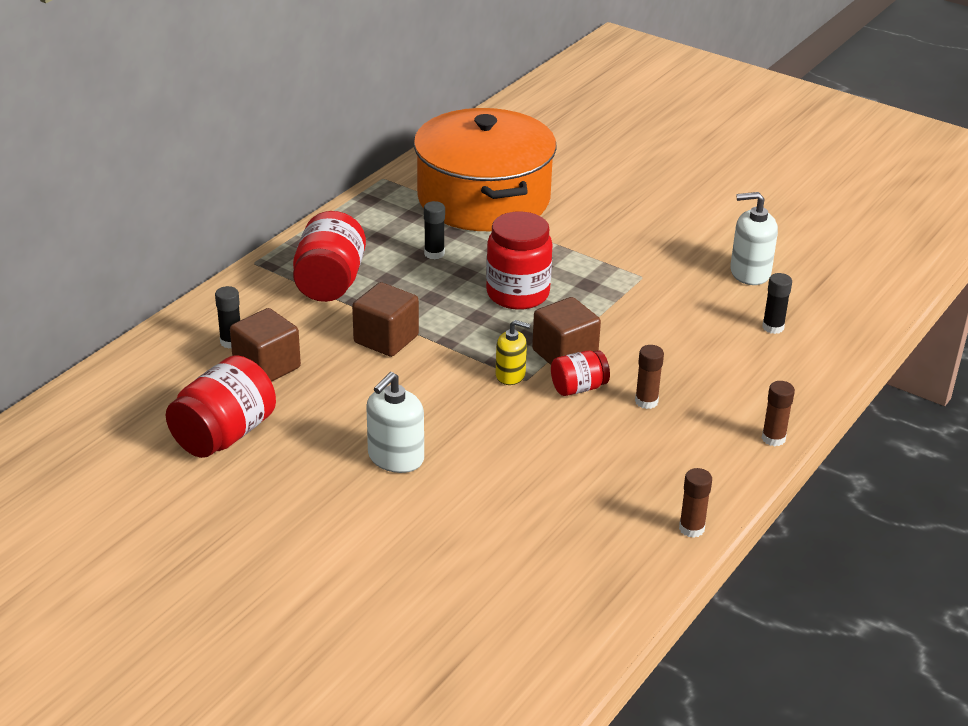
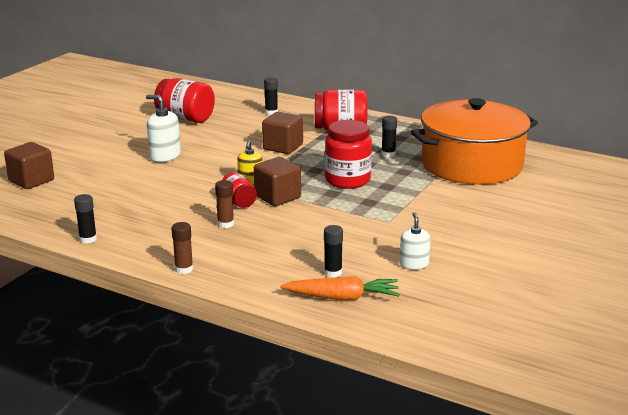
camera: 85 degrees right, 10 degrees down
brown cube [230,308,301,382] -> brown cube moved to [4,142,54,189]
brown glue stick [679,468,712,538] -> black glue stick [74,194,97,244]
white soap dispenser [730,192,778,285] -> white soap dispenser [400,212,430,270], size x0.66
none -> orange carrot [280,276,400,300]

